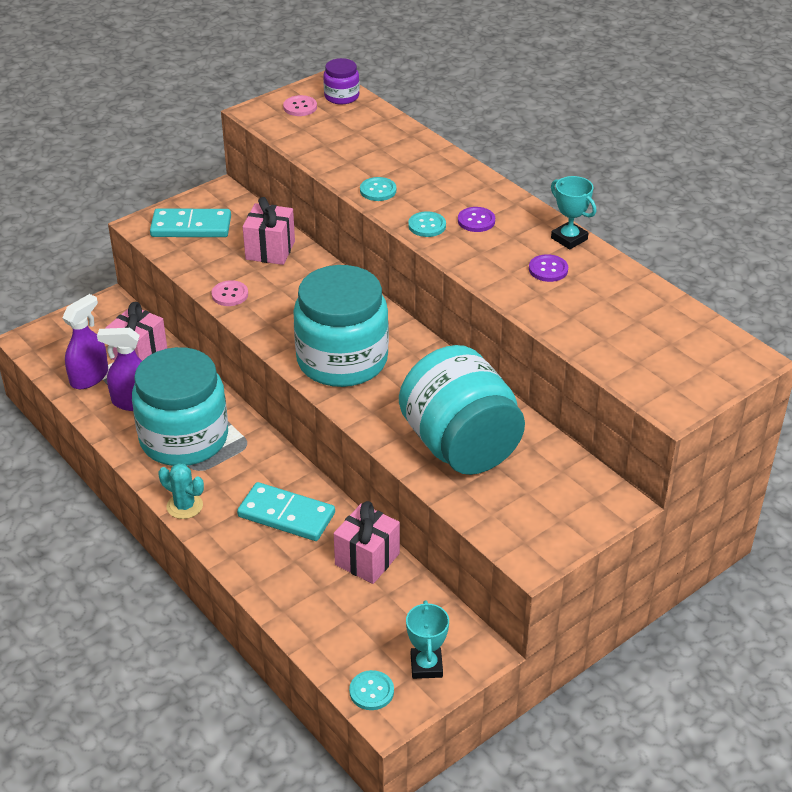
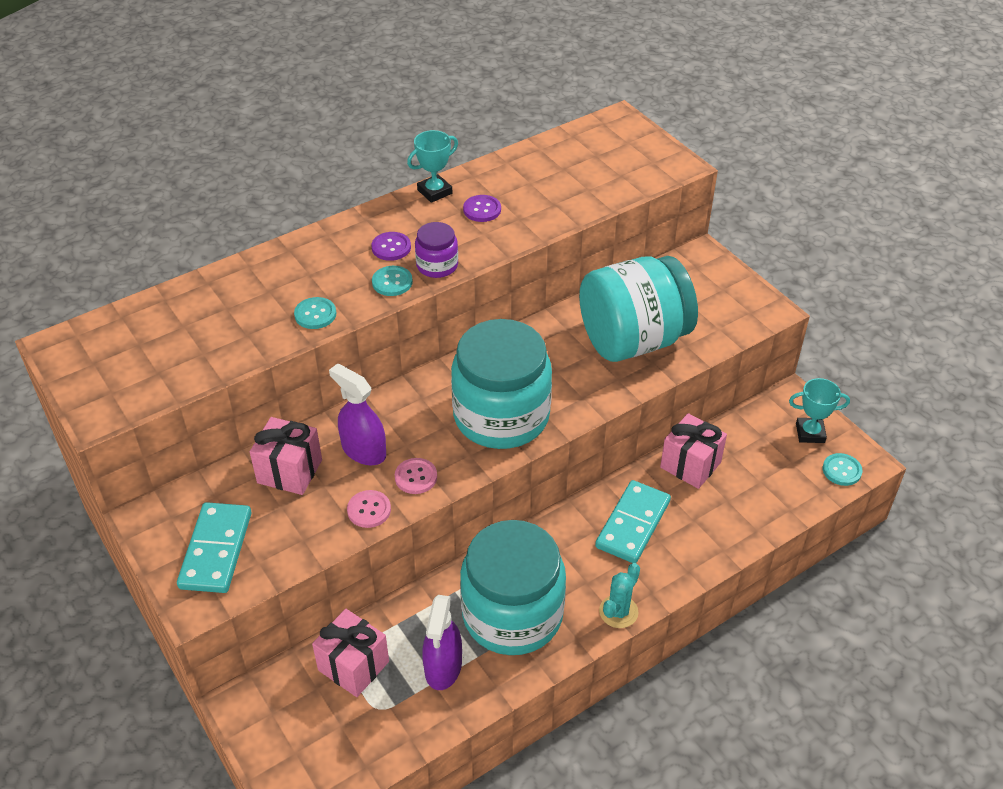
camera: 85 degrees left, 5 degrees up
purple spray bottle [62,294,108,389] -> purple spray bottle moved to [329,363,386,465]
pink button [283,95,317,116] -> pink button moved to [395,458,437,494]
purple jar [323,58,360,104] -> purple jar moved to [415,222,458,278]

